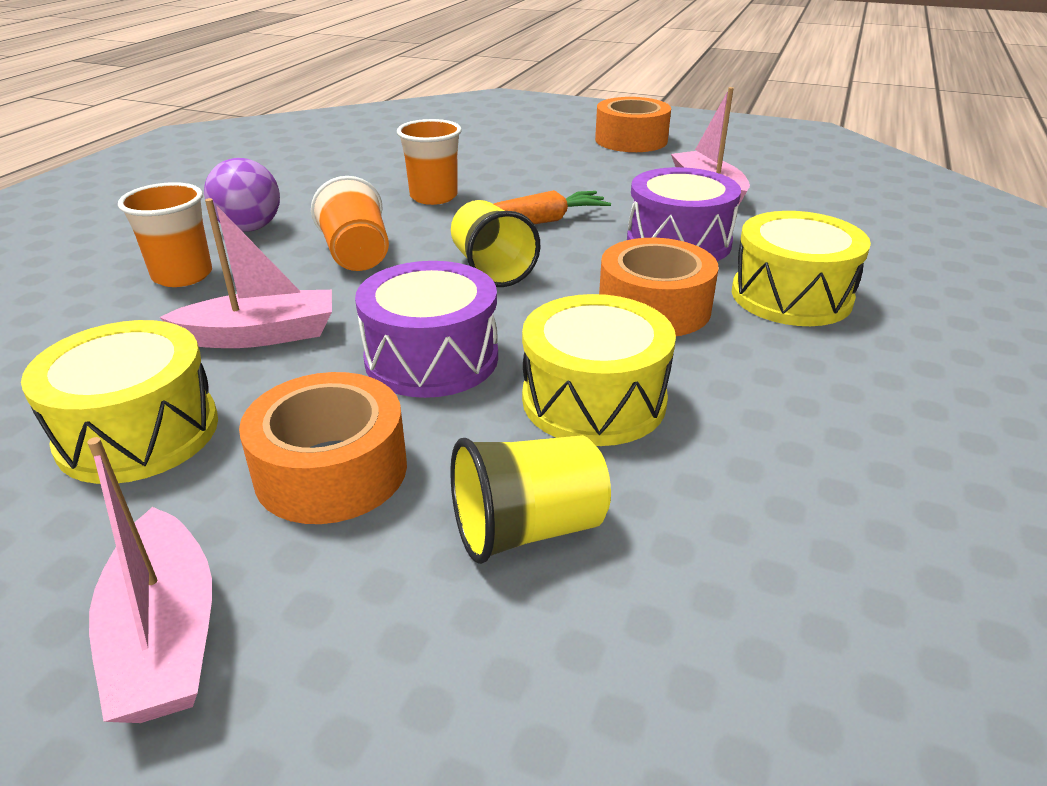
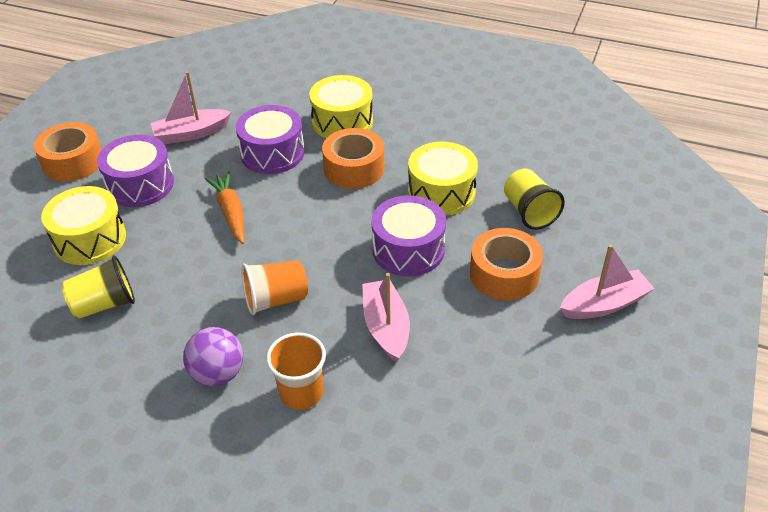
camera: 90 degrees left, 10 degrees up
yellow drum [21,320,218,484] -> yellow drum moved to [41,186,126,265]
orange cup [397,119,462,205] -> none
yellow cup [451,200,540,287] -> yellow cup moved to [62,256,135,319]
none -> purple drum [97,135,174,207]

